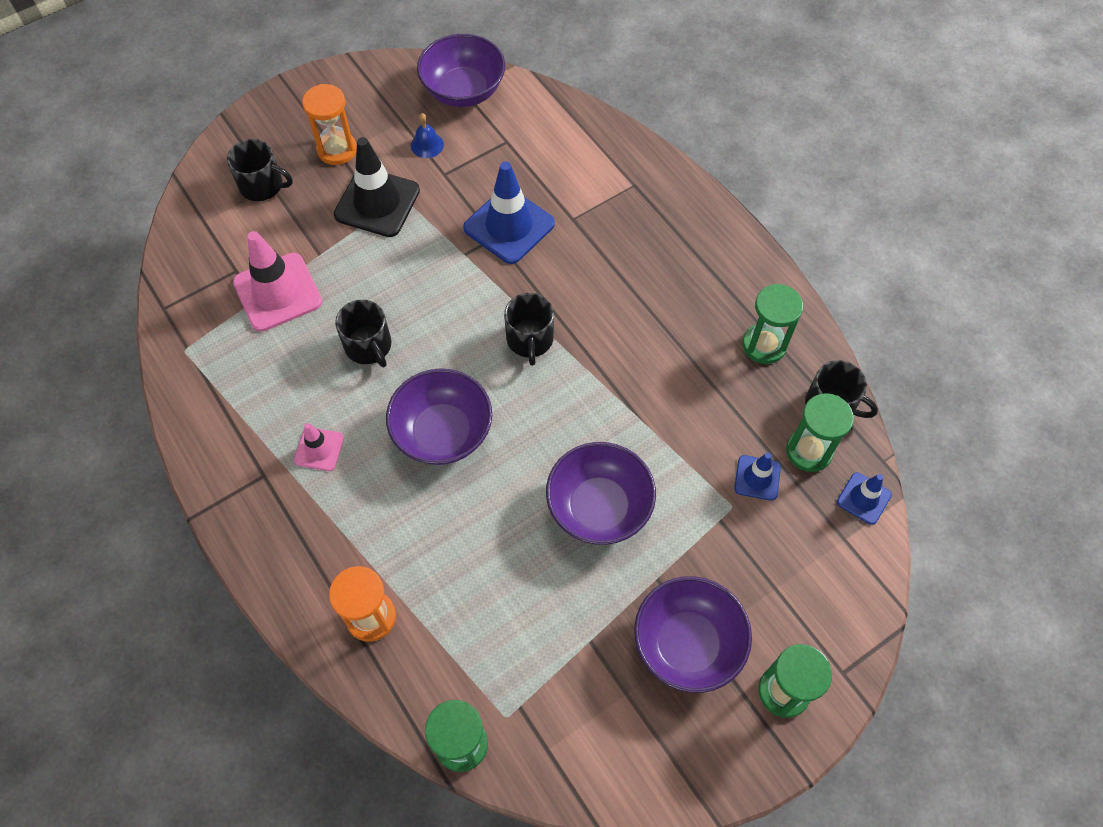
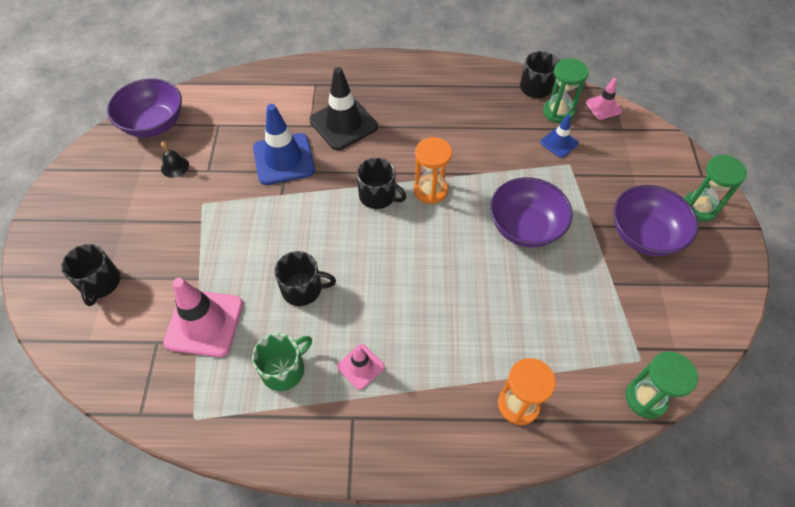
camera: 55 degrees left, 5 degrees down
black mug [227,139,293,201] -> black mug turned 120 degrees clockwise [61,244,120,306]
orange hourglass [302,84,357,165] -> orange hourglass moved to [414,137,452,204]
black traffic cone [334,137,420,237] -> black traffic cone moved to [310,67,378,150]
purple bowl [386,368,492,465] -> none
blue bell [411,113,444,158] -> black bell [161,141,189,178]
green hourglass [743,284,803,364] -> none
blue traffic cone [837,472,892,525] -> pink traffic cone [586,78,622,120]
none -> green mug [252,333,312,391]

